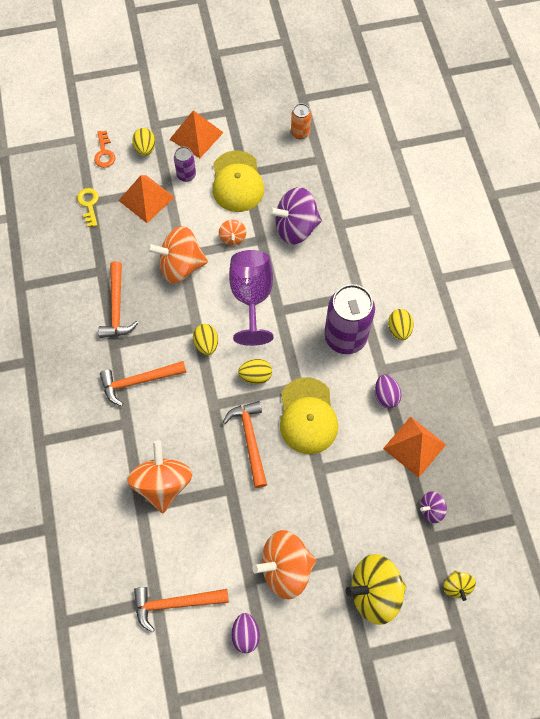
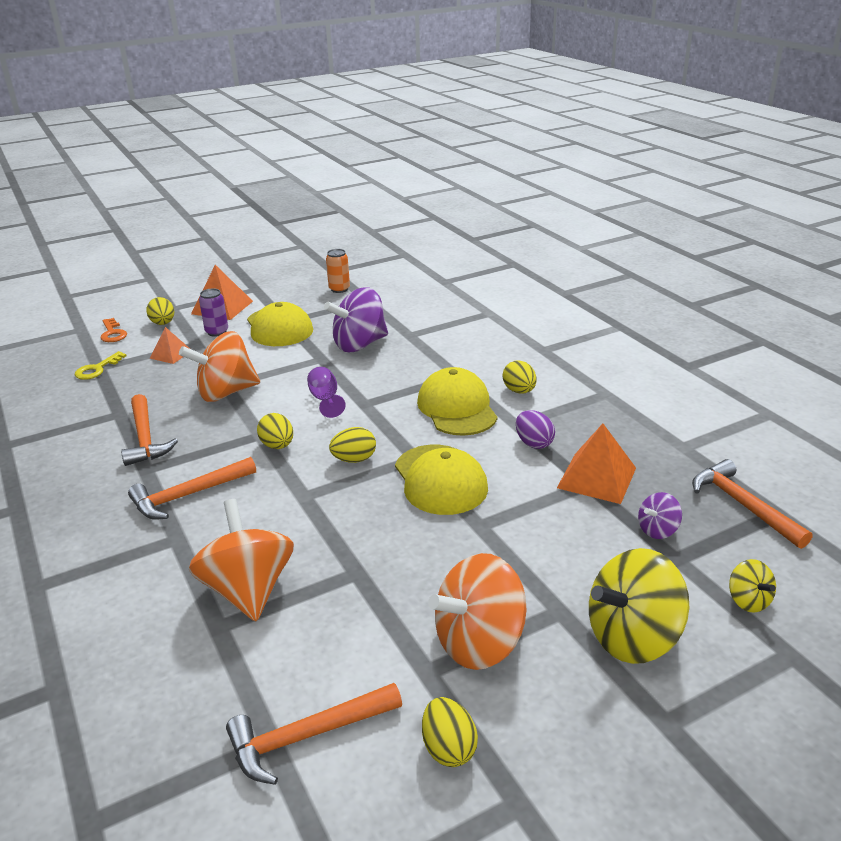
camera: 15 degrees left, 35 degrees down
yellow key [77,188,99,227] -> yellow key turned 120 degrees counterclockwise [75,351,127,380]
orange pyramid [118,175,175,223] -> orange pyramid [150,327,190,364], size x0.61
orange spinning top [219,220,246,245] -> none
orange hammer [223,401,267,488] -> orange hammer moved to [692,459,812,549]
purple goblet [229,250,274,346] -> purple goblet [307,367,346,418], size x0.51
purple egg [231,613,260,653] -> yellow egg [422,697,478,767]
purple can [324,284,375,354] -> yellow cap [417,367,497,436]

